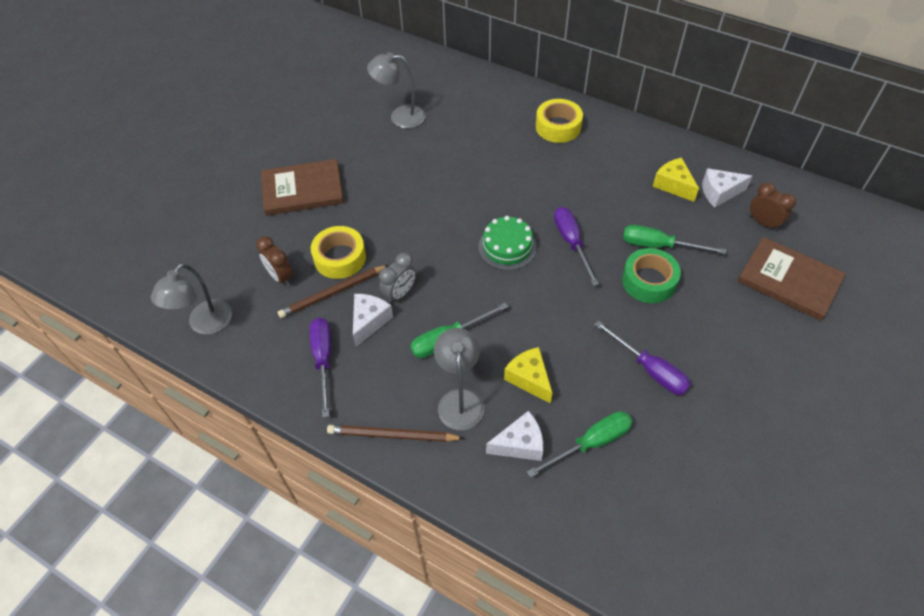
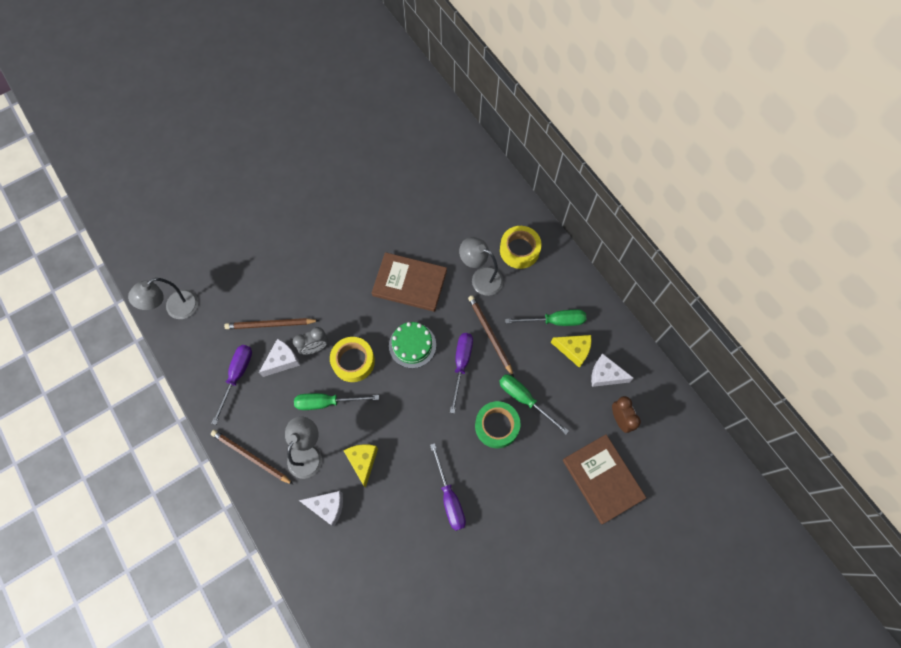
camera: 25 degrees right, 15 degrees up
brown clock [256,236,293,286] -> none
brown book [261,159,344,216] -> brown book moved to [372,252,447,312]
yellow tape [311,226,366,279] -> yellow tape moved to [330,337,375,382]
grey lamp [367,52,426,128] -> grey lamp moved to [459,237,503,296]
green screwdriver [527,411,633,478] -> green screwdriver moved to [505,310,586,326]
yellow cheese [653,158,699,202] -> yellow cheese turned 120 degrees clockwise [551,335,592,368]
none -> brown pencil [468,295,514,377]

